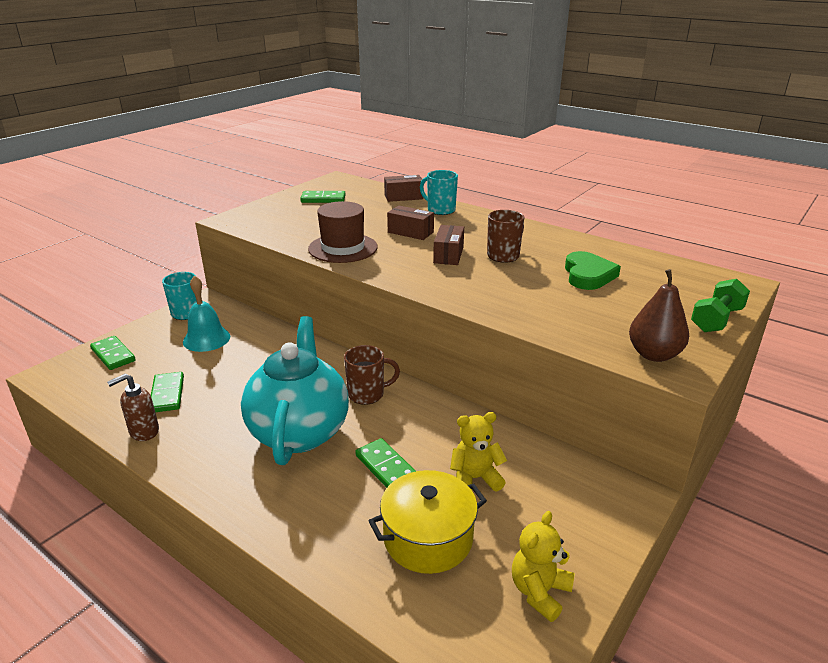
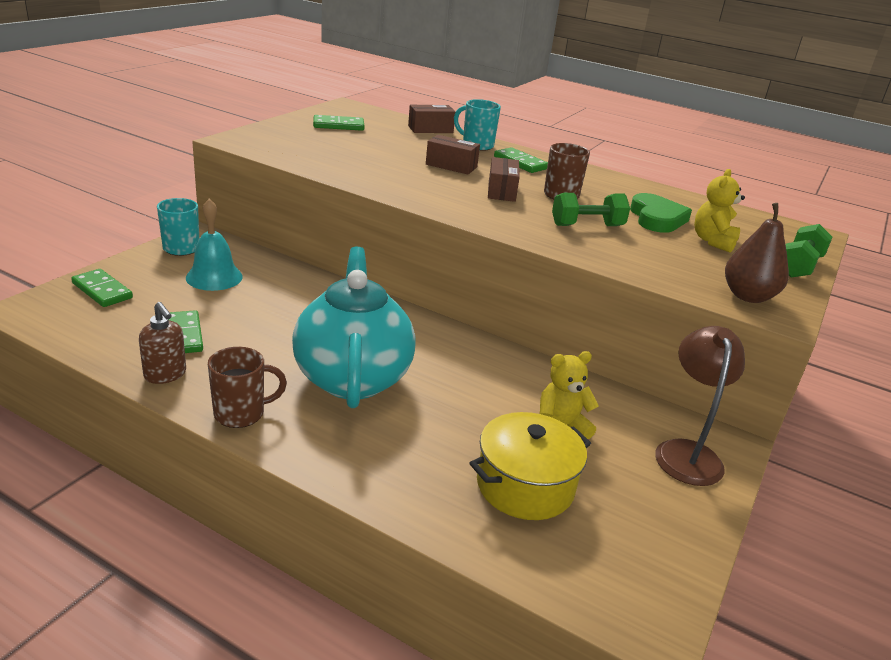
camera: 10 degrees left, 0 degrees up
brown soap dispenser [107,374,159,441] -> brown soap dispenser turned 90 degrees counterclockwise [139,302,186,384]
brown hat [308,201,378,263] -> none
brown mug [344,345,400,405] -> brown mug moved to [208,347,287,428]
green domino [355,438,416,488] -> green domino moved to [494,147,548,173]
yellow teddy bear [512,511,575,622] -> yellow teddy bear moved to [694,169,745,253]
none -> green dumbbell [552,193,630,226]
none -> brown lamp [655,326,745,486]

